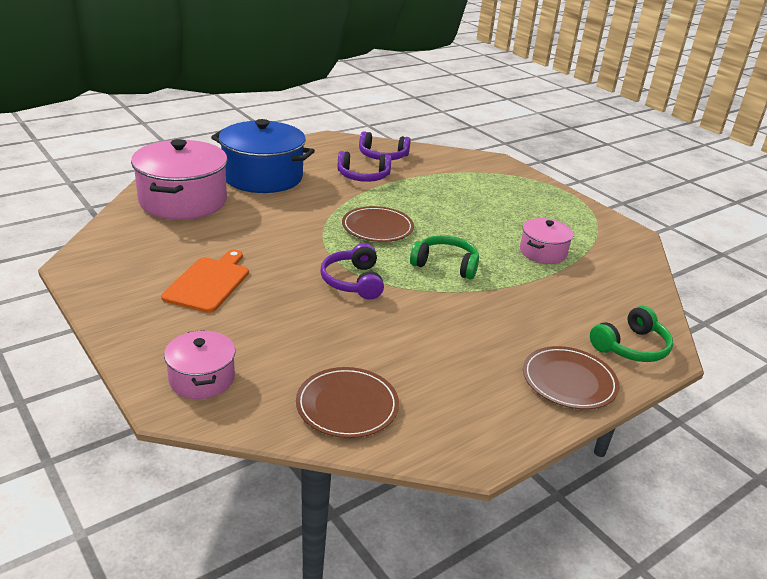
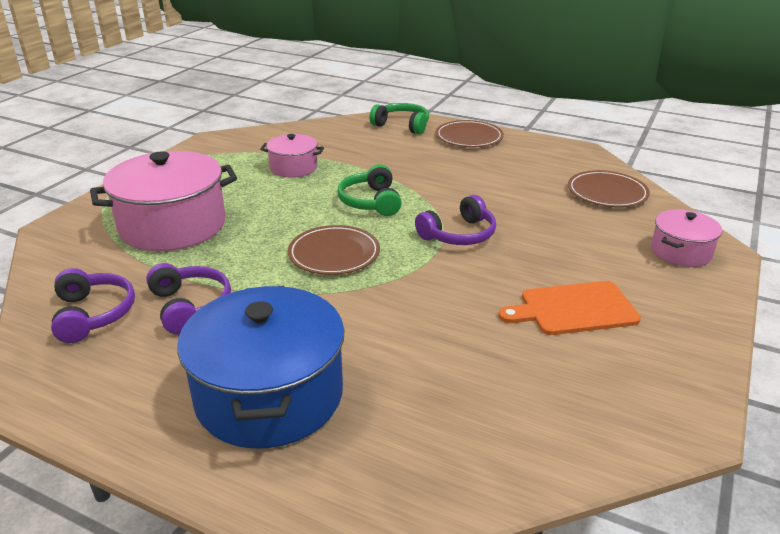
camera: 115 degrees left, 0 degrees up
pink pot [131,139,228,220] -> pink pot moved to [90,151,237,251]

